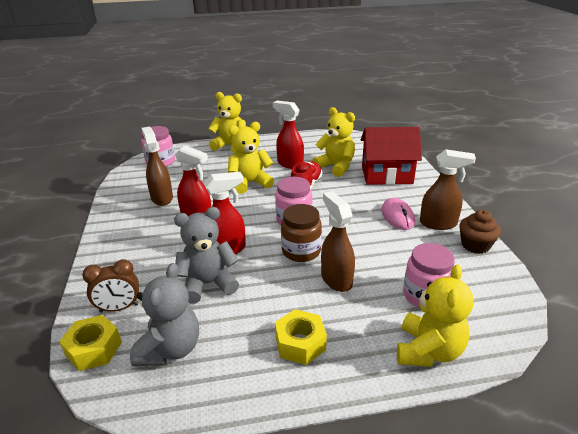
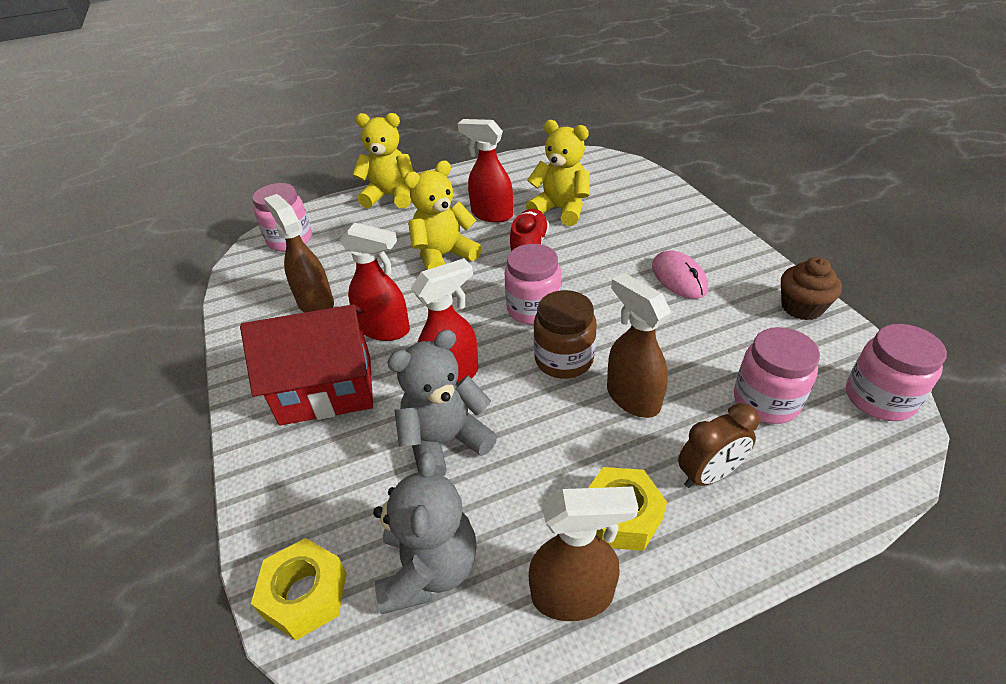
camera: 10 degrees left, 10 degrees up
brown clock [82,259,139,312] -> brown clock moved to [678,403,759,488]
red house [361,127,422,185] -> red house moved to [240,304,373,426]
yellow teddy bear [397,264,474,367] -> none
brown spray bottle [420,149,476,230] -> brown spray bottle moved to [529,487,639,621]
none -> pink jar [846,324,947,421]

